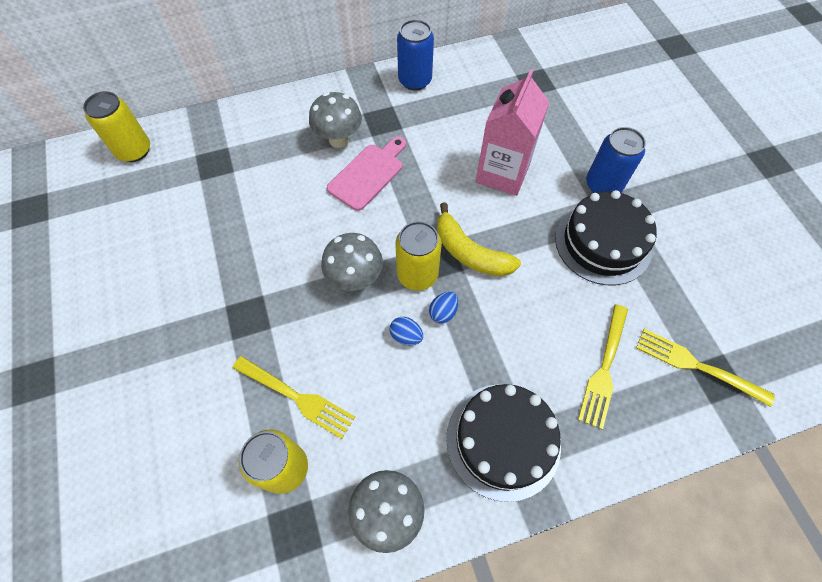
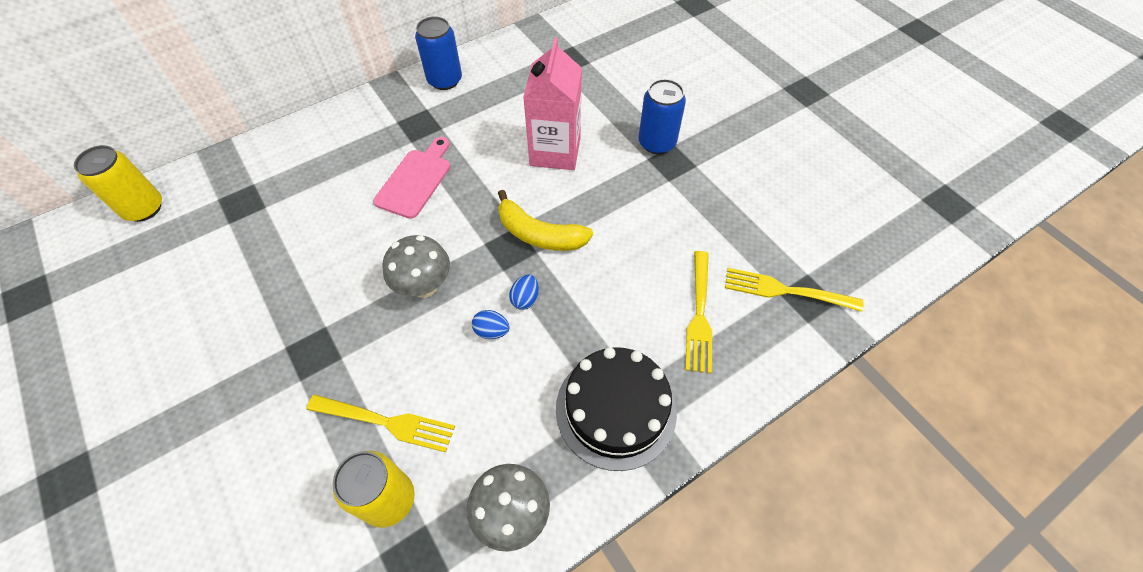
camera: 15 degrees left, 5 degrees down
grey mushroom [309,92,362,148] -> none
yellow can [395,221,442,291] -> none
black cake [555,190,657,285] -> none

